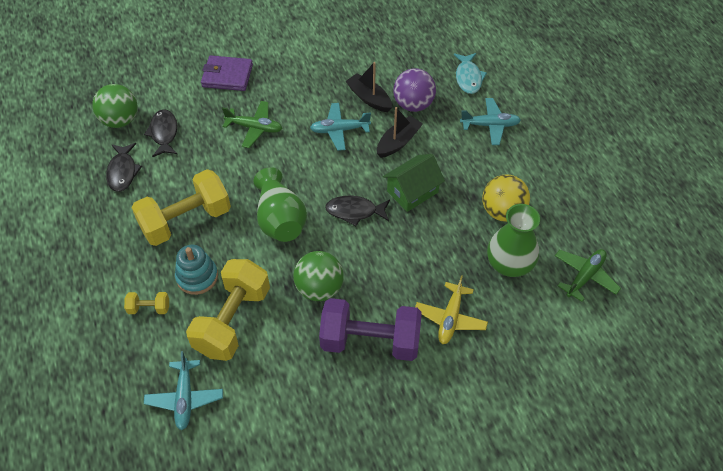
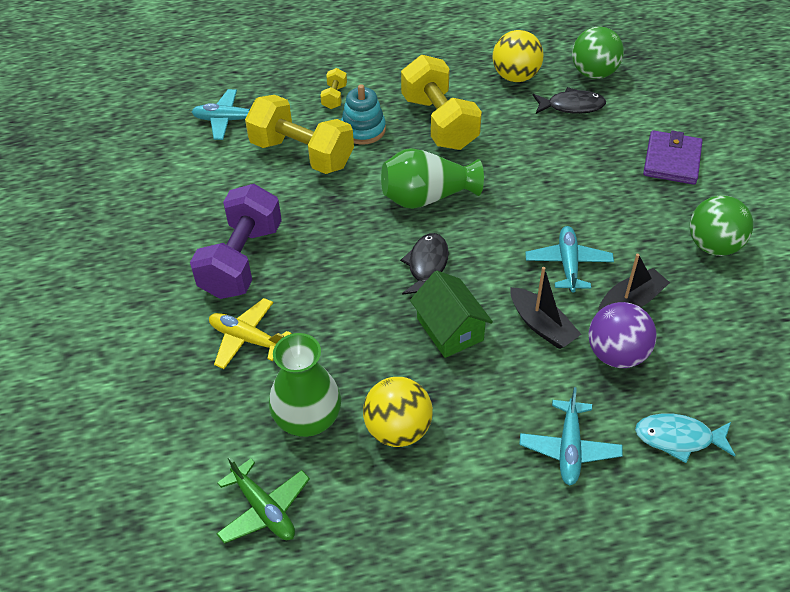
camera: 100 degrees right, 5 degrees down
black fish [106,143,142,192] -> yellow ball [492,30,544,82]
green plane [222,101,282,148] -> none
green ball [293,251,344,301] -> green ball moved to [690,195,753,256]

